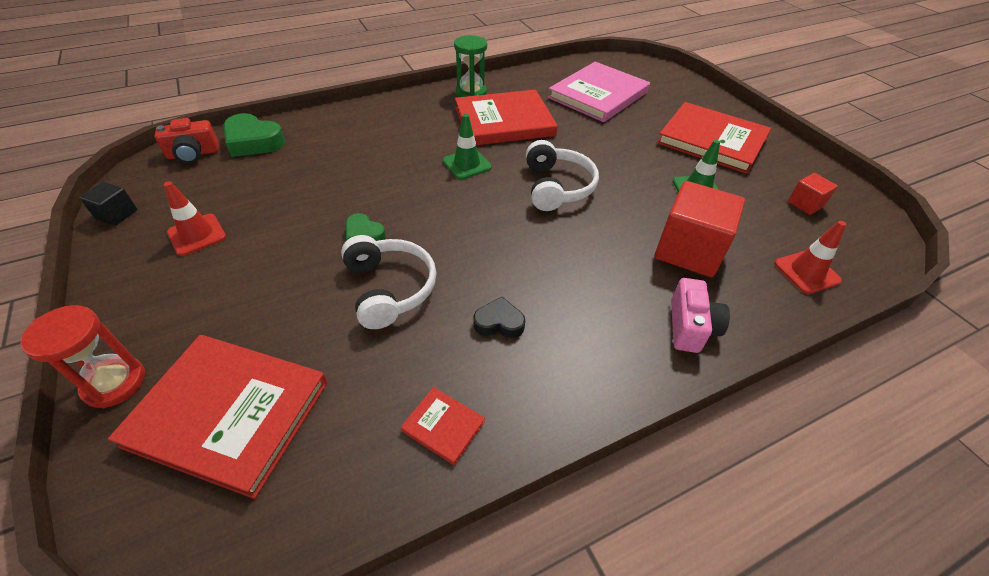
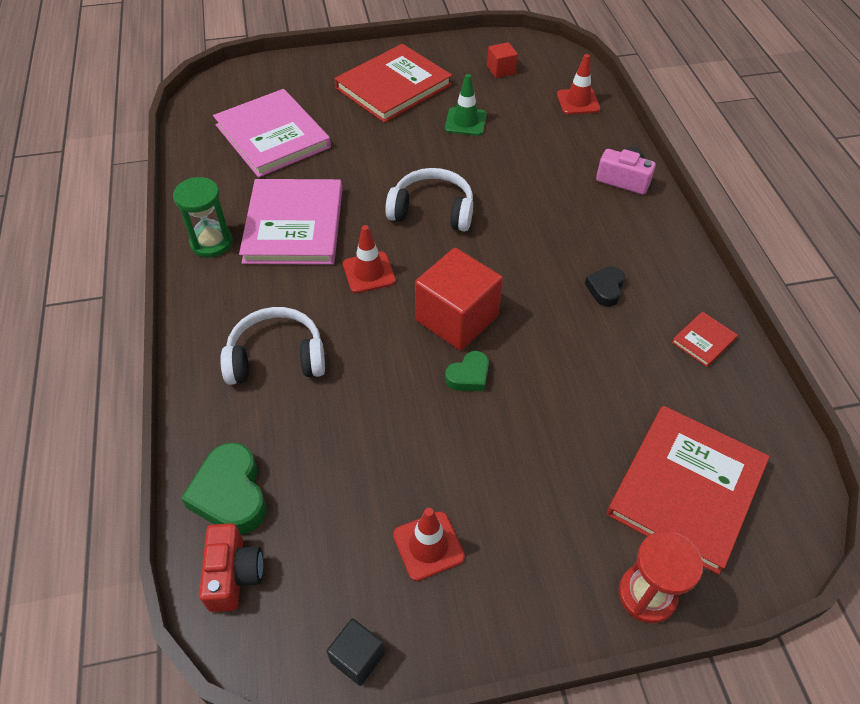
camera: 75 degrees left, 5 degrees up
green heart [223,113,285,157] -> green heart turned 120 degrees clockwise [181,442,266,534]
white headphones [341,235,437,329] -> white headphones moved to [220,307,325,385]
green traffic cone [442,114,492,179] -> red traffic cone [343,225,396,293]
red book [455,90,558,145] -> pink book [239,179,342,265]
red cube [655,181,745,277] -> red cube moved to [415,248,503,350]

